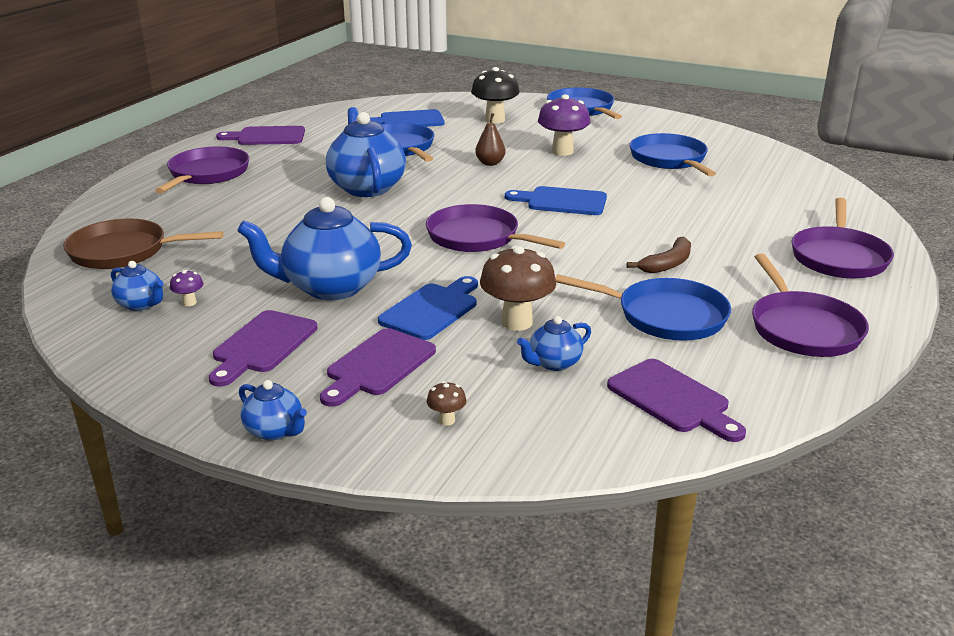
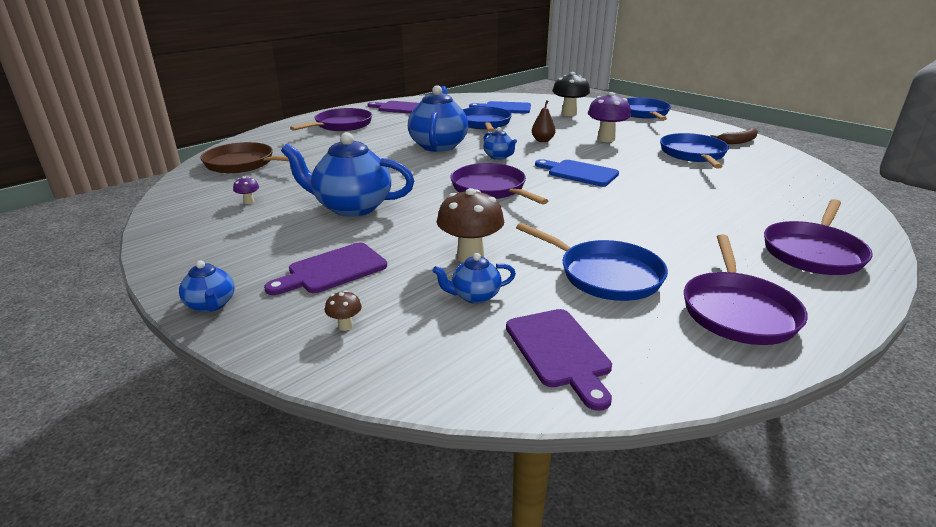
camera: 20 degrees right, 0 degrees up
blue teapot [111,261,164,311] -> blue teapot moved to [483,127,517,160]
purple cutting board [209,310,317,387] -> none
blue cutting board [378,276,478,340] -> none
brown banana [627,236,691,273] -> brown banana moved to [711,128,758,144]

